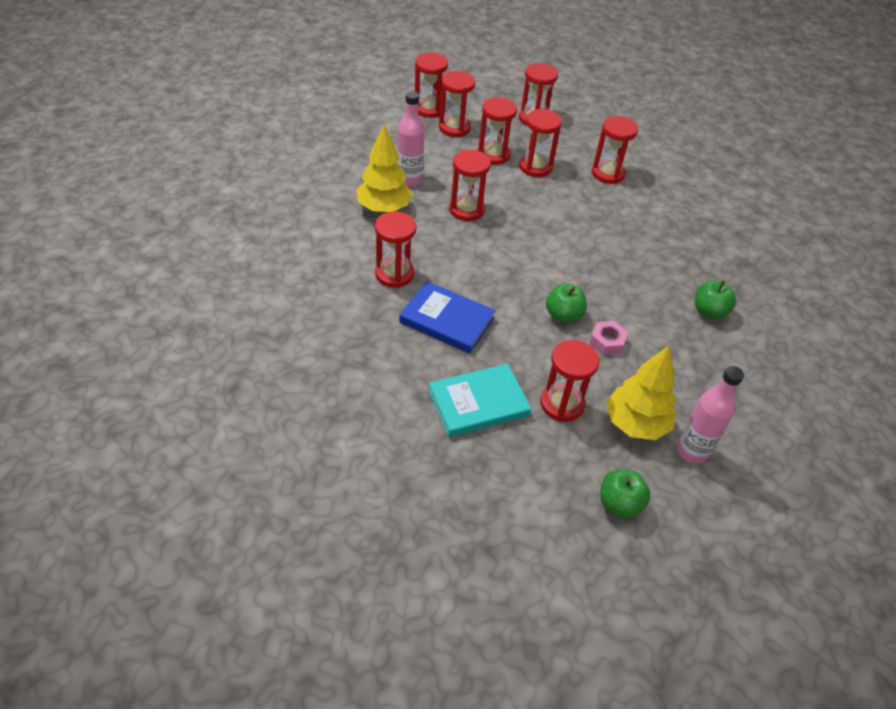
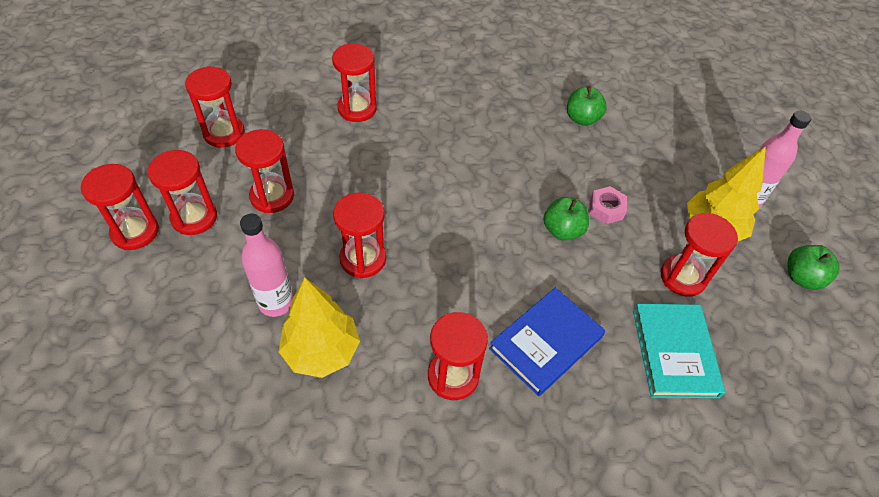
camera: 70 degrees left, 5 degrees up
red hourglass [519,109,562,177] -> none

